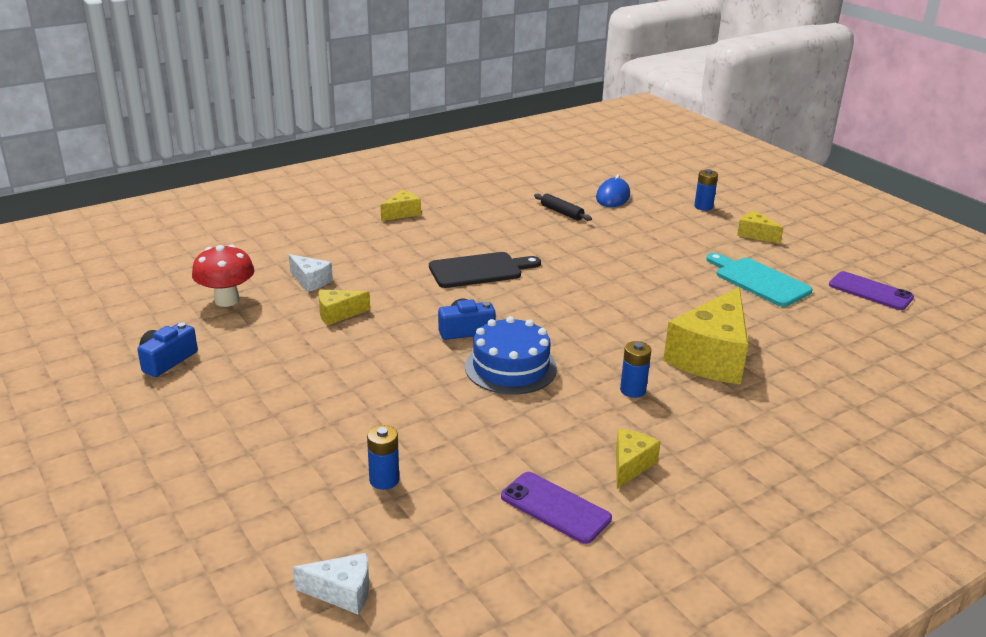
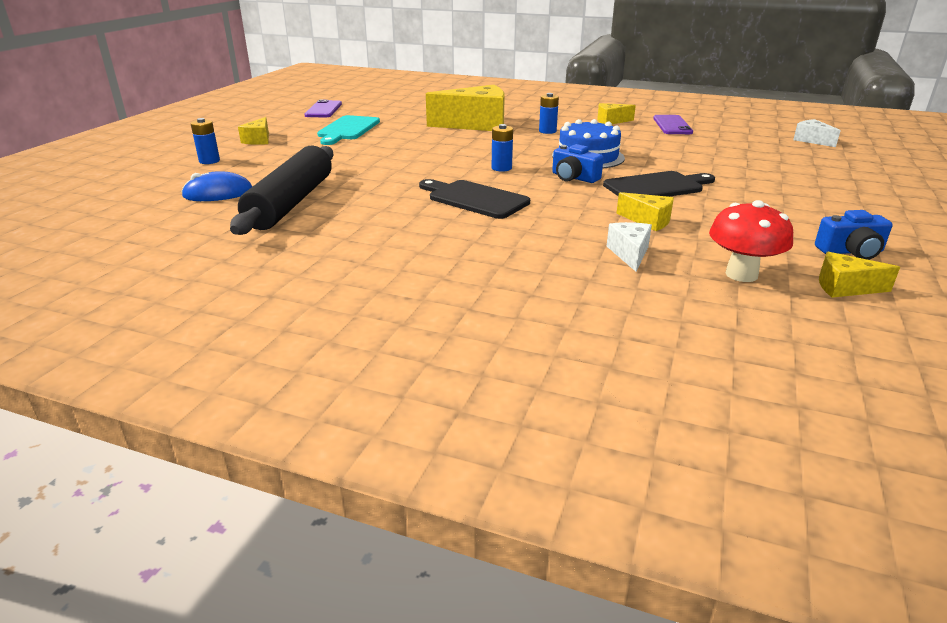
camera: 125 degrees left, 0 degrees up
blue battery [367,425,399,490] -> blue battery moved to [492,124,513,172]
yellow cheese [380,190,421,221] -> yellow cheese moved to [819,252,900,298]
black rolling pin [534,194,592,221] -> black rolling pin [230,145,333,235], size x2.38
none -> black cutting board [603,171,715,197]

